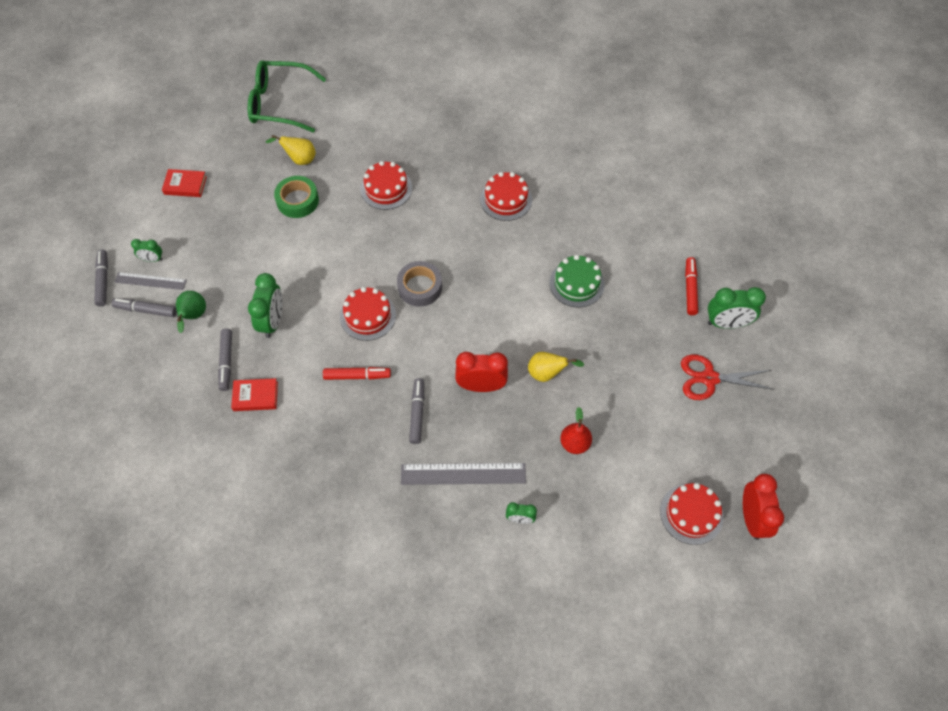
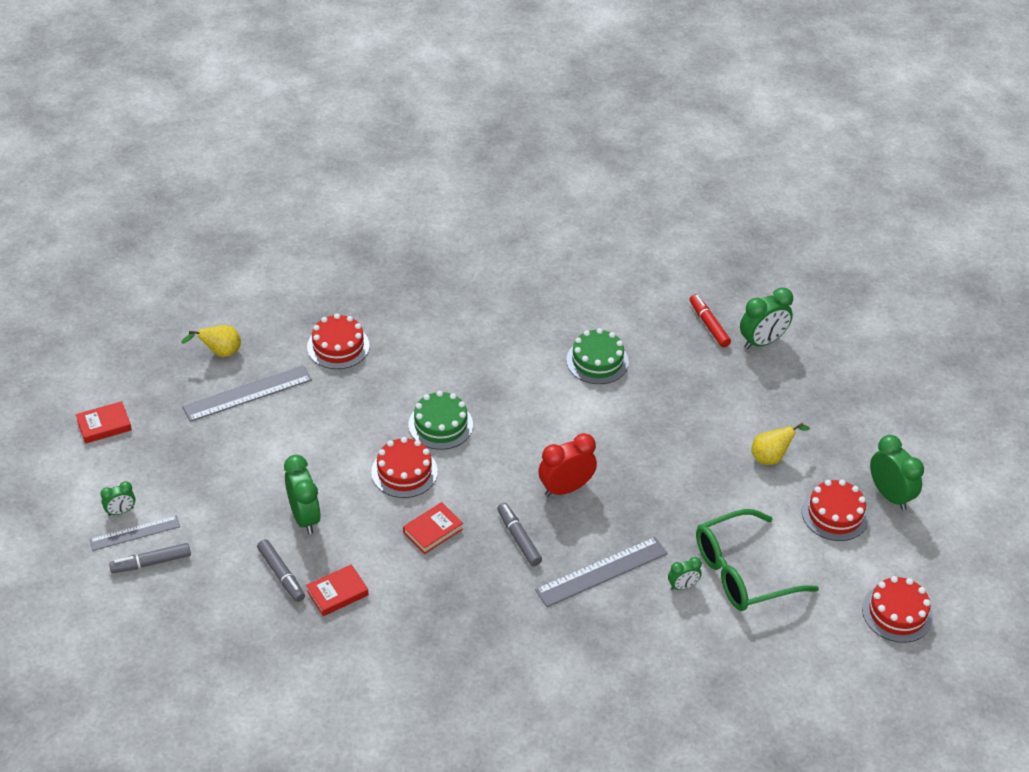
camera: 30 degrees left, 15 degrees down
grey marker [94,249,108,307] -> none
green pear [176,291,206,333] -> none
green glasses [248,60,326,132] -> green glasses moved to [696,509,819,611]
green tape [274,176,319,218] -> grey ruler [183,365,312,422]
red marker [323,367,391,380] -> red book [403,502,463,554]
grey tape [397,261,442,307] -> green cake [408,391,473,450]
red cake [480,172,532,221] -> red cake moved to [862,576,933,643]
yellow pear [528,352,584,382] -> yellow pear moved to [751,423,810,465]
red pear [560,407,592,454] -> none
red scissors [681,354,774,400] -> none
red clock [743,474,784,540] -> green clock [870,435,924,510]

